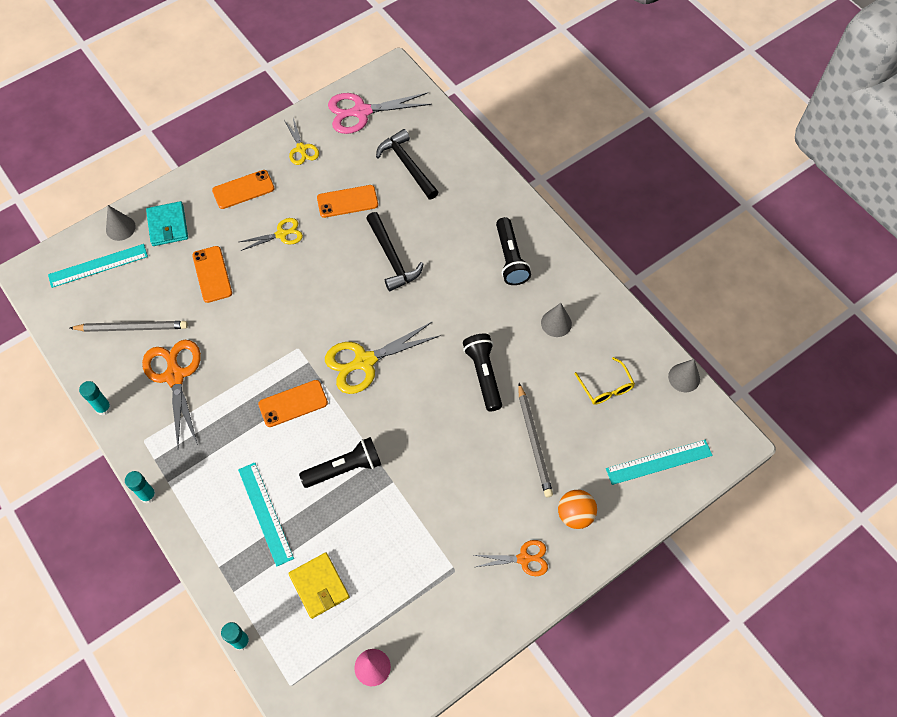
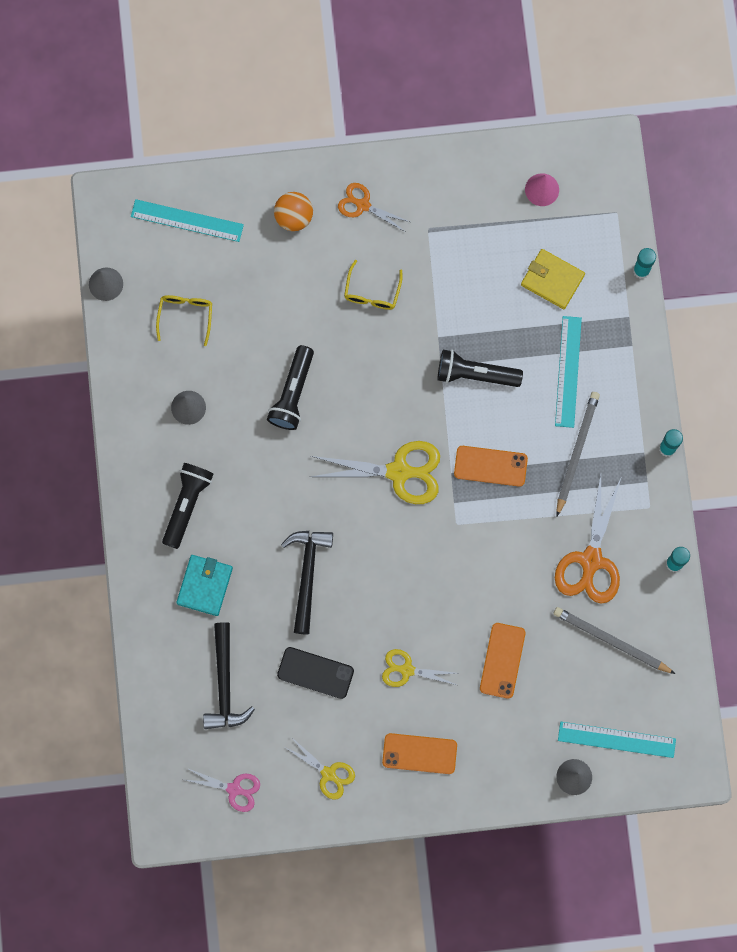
camera: 150 degrees left, 15 degrees up
turquoise wallet [146,201,188,246] -> turquoise wallet moved to [176,555,233,616]
yellow scissors [284,118,319,165] -> yellow scissors turned 120 degrees clockwise [285,737,355,800]
yellow wallet [288,552,349,619] -> yellow wallet turned 60 degrees counterclockwise [521,249,585,309]
orange phone [317,185,378,218] -> black phone [277,647,354,699]
pink scissors [328,92,432,134] -> pink scissors [185,768,260,812], size x0.58
grey pencil [518,383,553,497] -> grey pencil moved to [556,392,600,516]
none -> yellow glasses [344,260,403,310]

